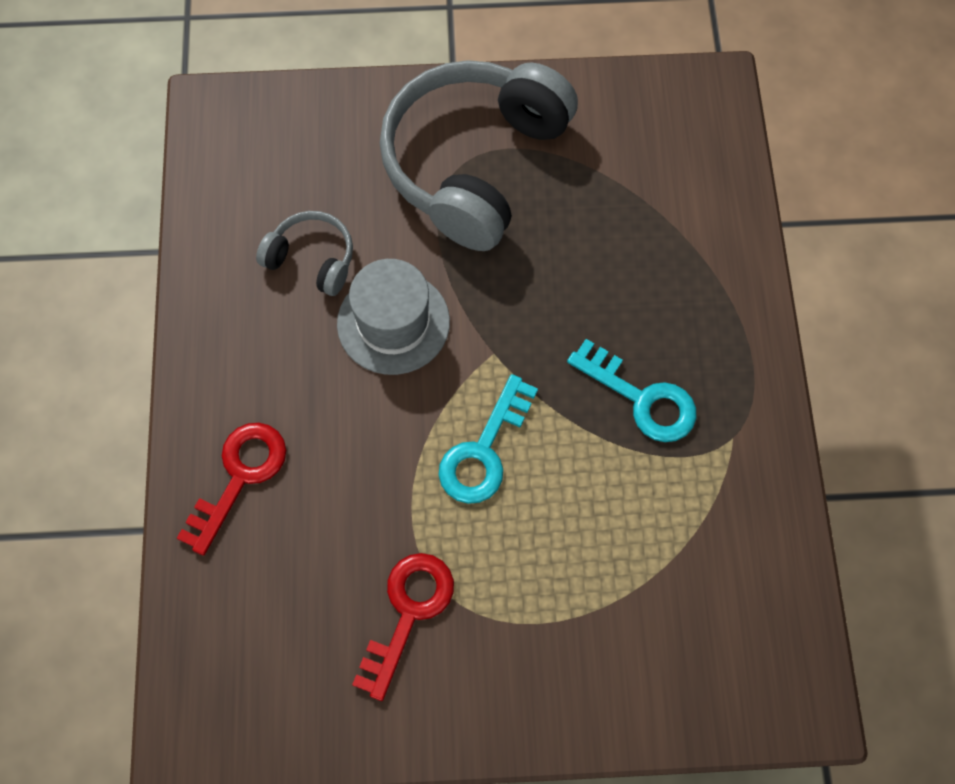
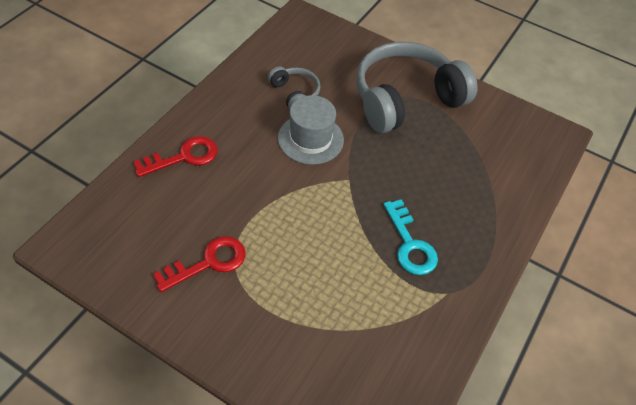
camera: 30 degrees right, 15 degrees down
turquoise key [439,374,538,504] -> none

